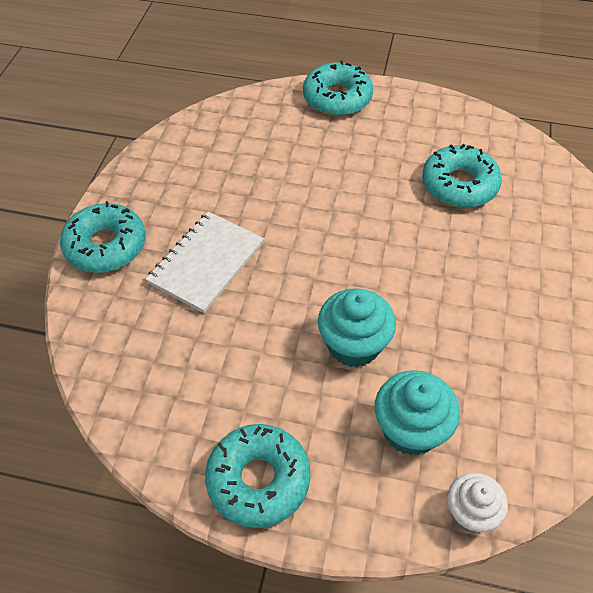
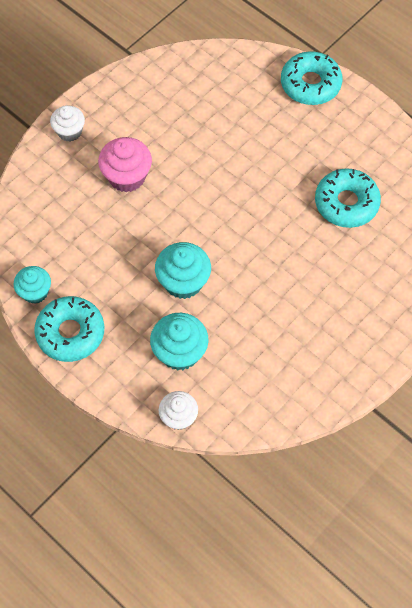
camera: 30 degrees right, 10 degrees up
turquoise donut [60,201,146,273] -> white cupcake [50,106,85,141]
white notebook [146,211,264,313] -> pink cupcake [98,137,152,192]
none -> turquoise cupcake [13,266,51,304]

